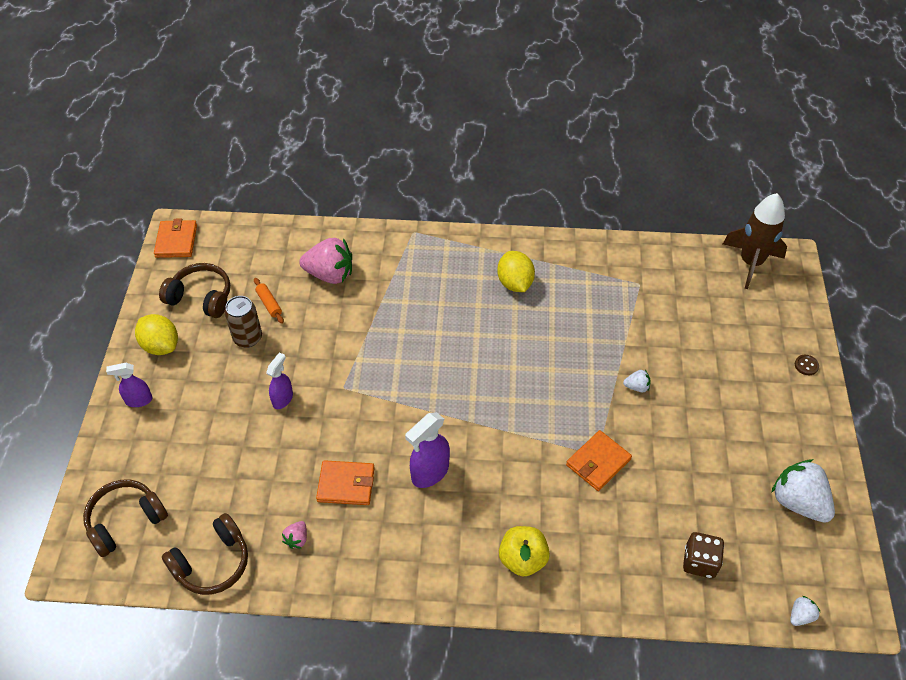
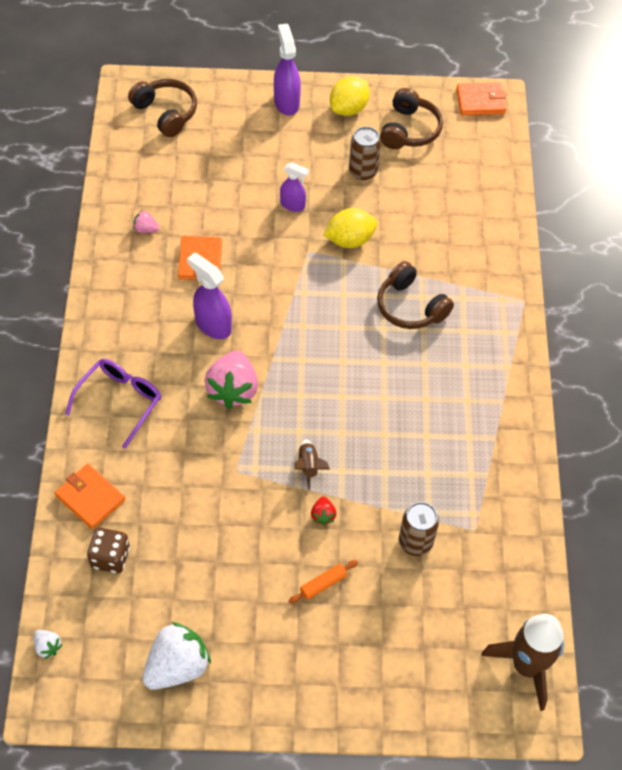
camera: 85 degrees right, 5 degrees up
purple spray bottle [106,363,152,407] -> purple spray bottle [274,24,301,116], size x1.55
brown headphones [162,513,248,595] -> brown headphones moved to [377,261,454,329]
orange rolling pin [254,278,284,324] -> orange rolling pin moved to [289,560,358,604]
pink strawberry [299,238,352,284] -> pink strawberry moved to [205,351,258,409]
yellow lemon [497,251,535,292] -> yellow lemon moved to [323,208,378,248]
yellow apple [499,526,550,577] -> purple glasses [65,359,161,449]
orange wallet [566,430,632,491] -> orange wallet moved to [55,464,125,529]
white strawberry [623,370,651,392] -> red strawberry [311,497,336,526]
brown button [795,355,819,375] -> none
none -> brown rocket [295,439,330,491]
none -> brown can [399,502,439,556]

